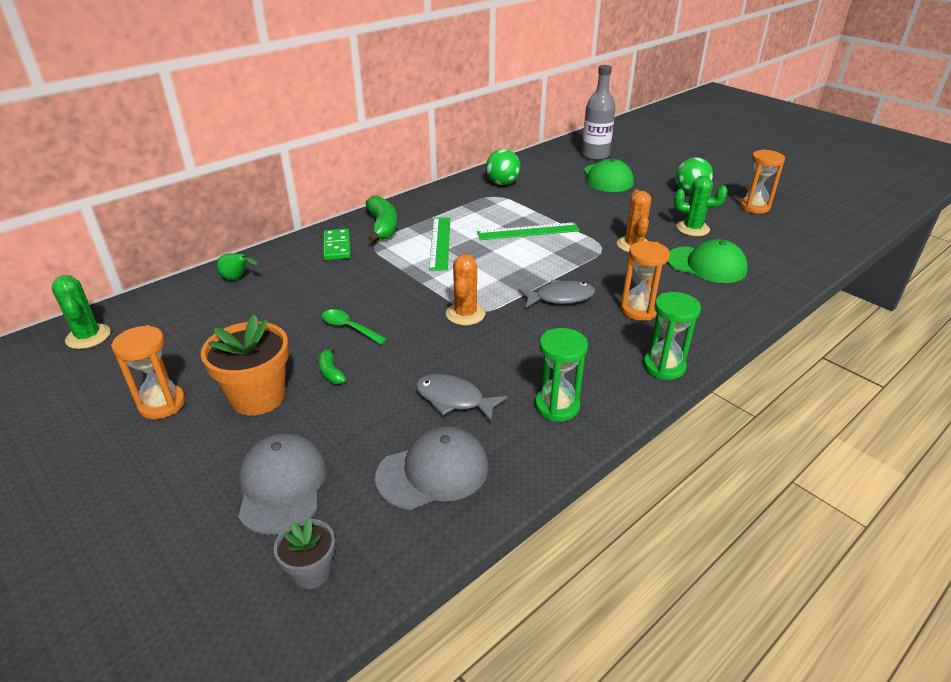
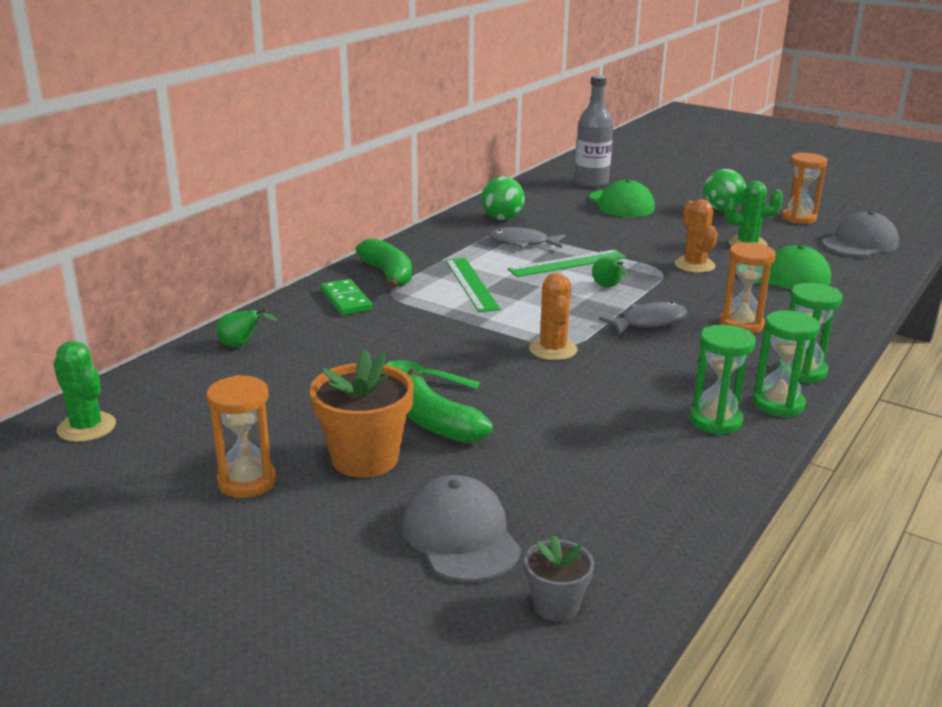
camera: 15 degrees left, 10 degrees down
green banana [318,346,346,384] -> green banana [407,369,493,443], size x1.96
grey cap [375,426,489,510] -> grey cap moved to [822,211,899,257]
grey fish [416,374,507,422] -> grey fish moved to [489,227,566,248]
none -> green pear [592,257,627,287]
none -> green hourglass [753,311,820,417]

